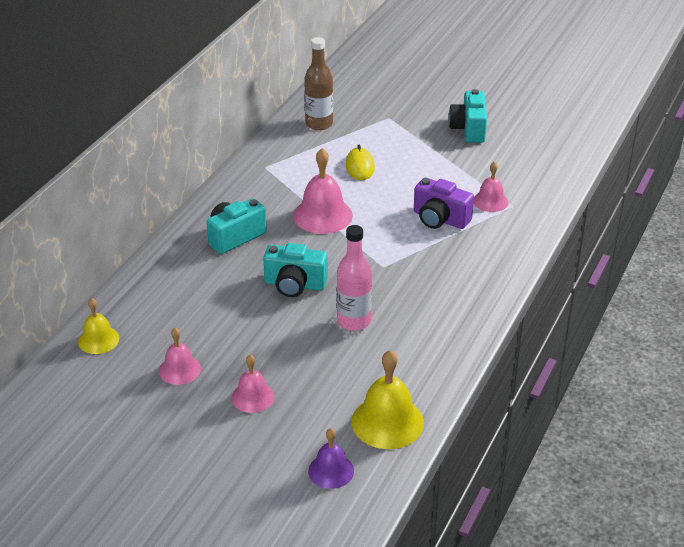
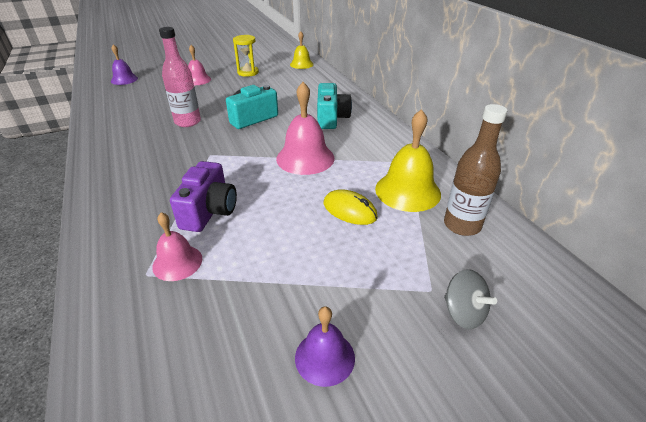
camera: 130 degrees right, 0 degrees up
pink bell [159,328,201,385] -> yellow hourglass [233,35,259,77]
yellow bell [351,350,424,449] -> yellow bell moved to [375,109,441,212]
purple camera [414,178,474,229] -> purple camera turned 120 degrees clockwise [170,161,237,232]
turquoise camera [448,89,487,143] -> purple bell [295,306,355,387]
none -> grey spinning top [444,269,497,329]

